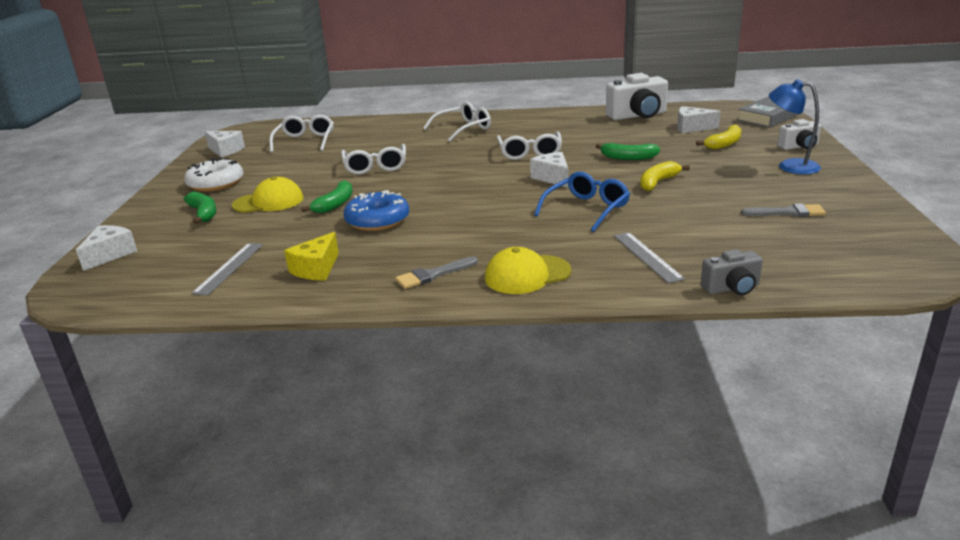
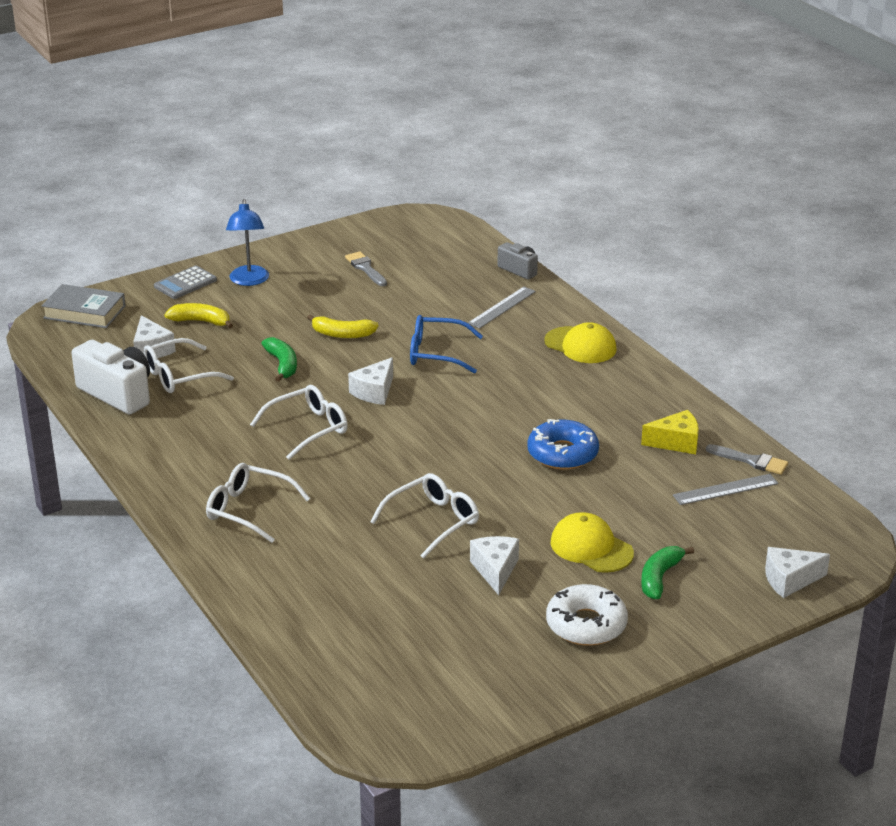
camera: 125 degrees left, 5 degrees up
white cheese [205,131,245,157] -> white cheese moved to [470,536,519,595]
white glasses [269,115,334,153] -> white glasses moved to [143,338,234,393]
green banana [301,180,352,213] -> none
grey brush [395,256,478,289] -> grey brush moved to [706,444,788,475]
white camera [778,119,821,150] -> grey calculator [154,266,217,299]

